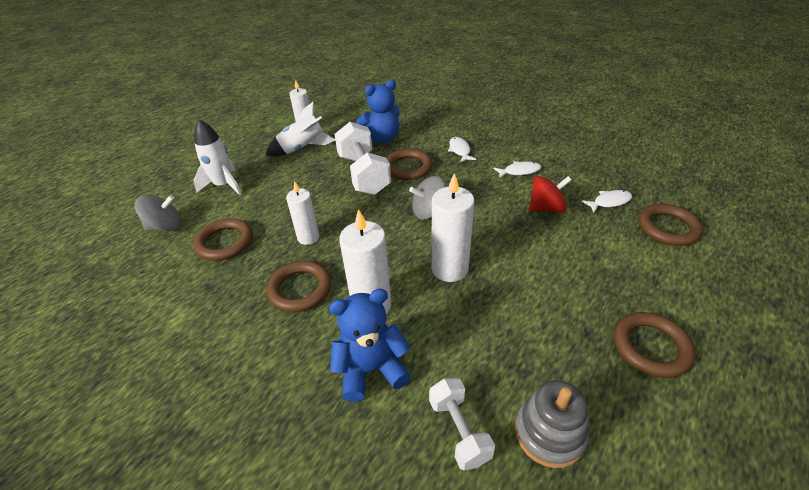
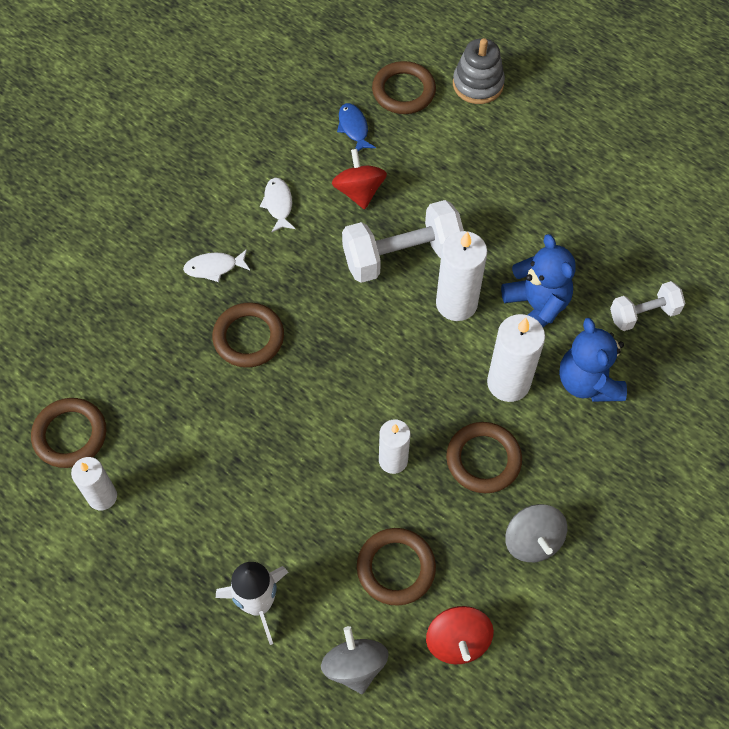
camera: 90 degrees left, 20 degrees up
white rocket [266,102,335,156] -> none
white dumbbell [334,122,391,195] -> white dumbbell moved to [342,200,464,283]
blue teddy bear [356,80,399,143] -> blue teddy bear moved to [501,234,576,327]
grey spinning top [409,176,446,220] -> grey spinning top moved to [505,504,567,562]
grey stacking toy [515,380,589,468] -> grey stacking toy moved to [453,38,505,104]
white fish [582,190,632,213] -> blue fish [337,103,376,151]
brown ring [613,312,695,378] -> brown ring moved to [31,398,106,468]
none -> red spinning top [426,606,494,664]

